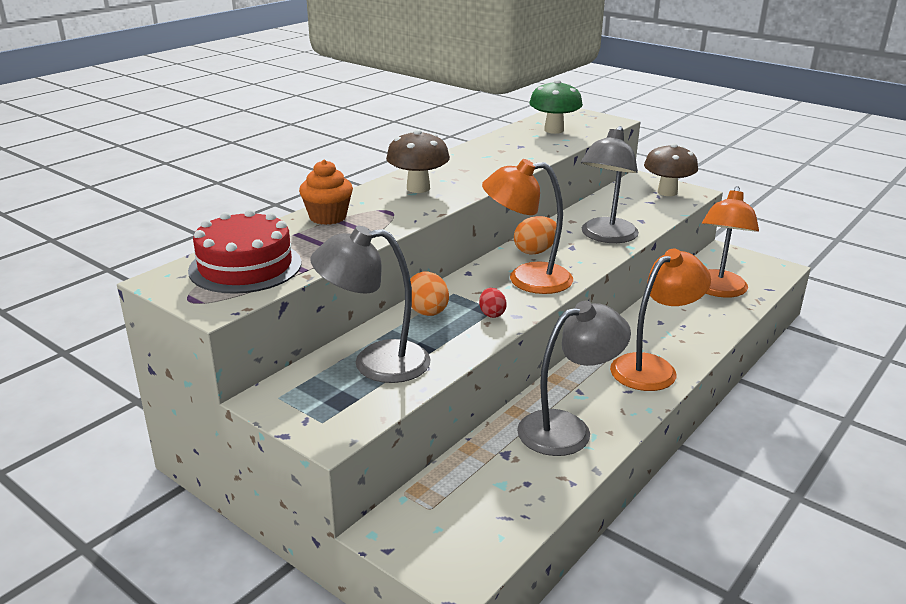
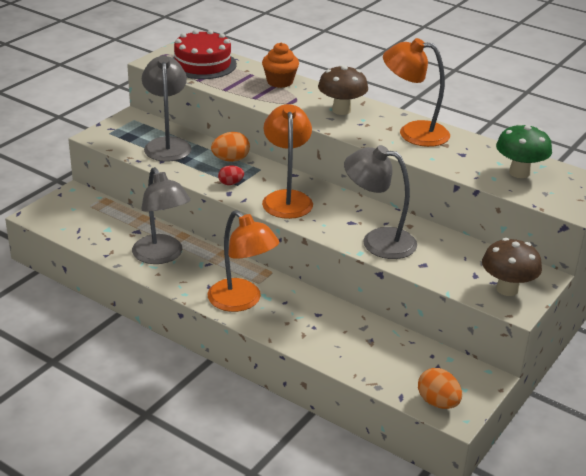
camera: 85 degrees right, 5 degrees up
orange egg [514,216,557,255] -> orange egg moved to [418,368,462,409]
orange lamp [702,186,759,298] -> orange lamp moved to [383,38,450,147]

